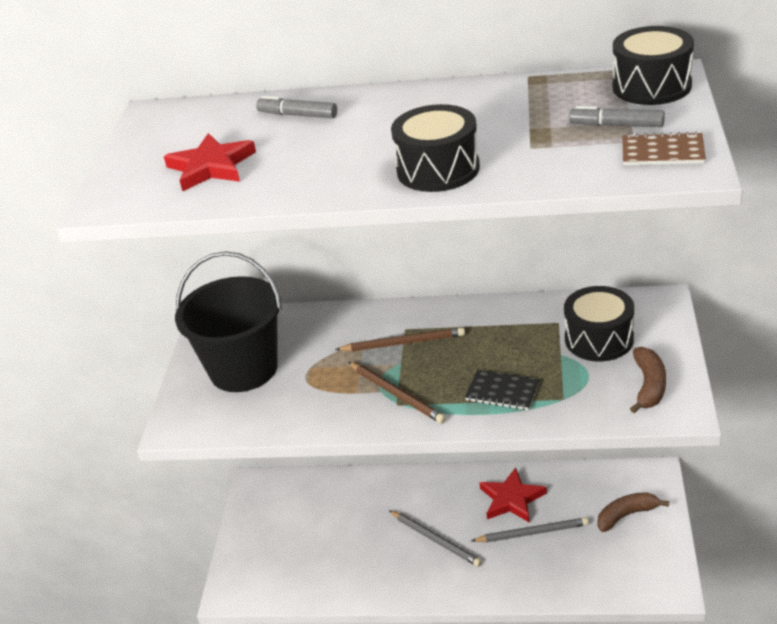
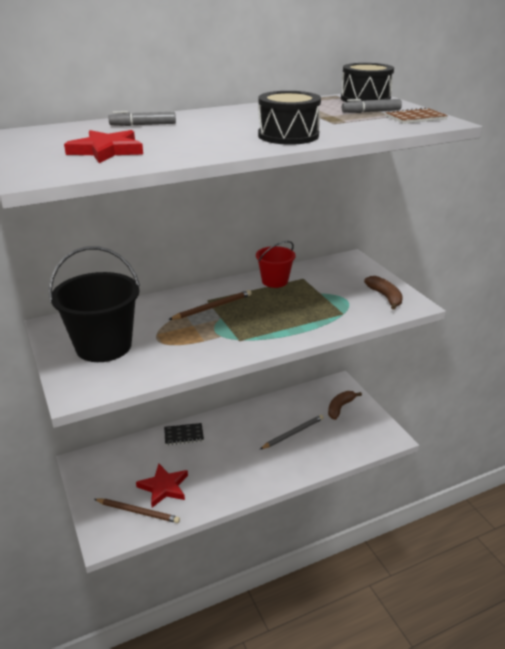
camera: 35 degrees left, 5 degrees down
brown pencil [348,362,446,424] -> brown pencil moved to [94,499,180,523]
grey pencil [389,510,482,567] -> none
black notebook [465,370,540,410] -> black notebook moved to [164,423,204,445]
red star [479,467,547,523] -> red star moved to [136,464,188,508]
black drum [564,286,634,361] -> none
none -> red bucket [256,241,296,288]

